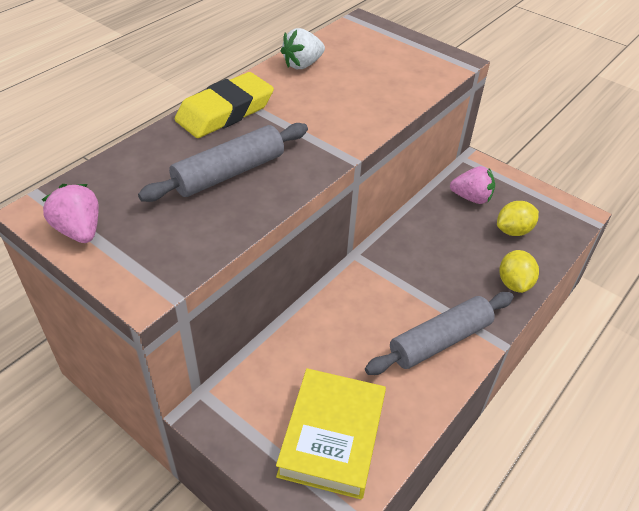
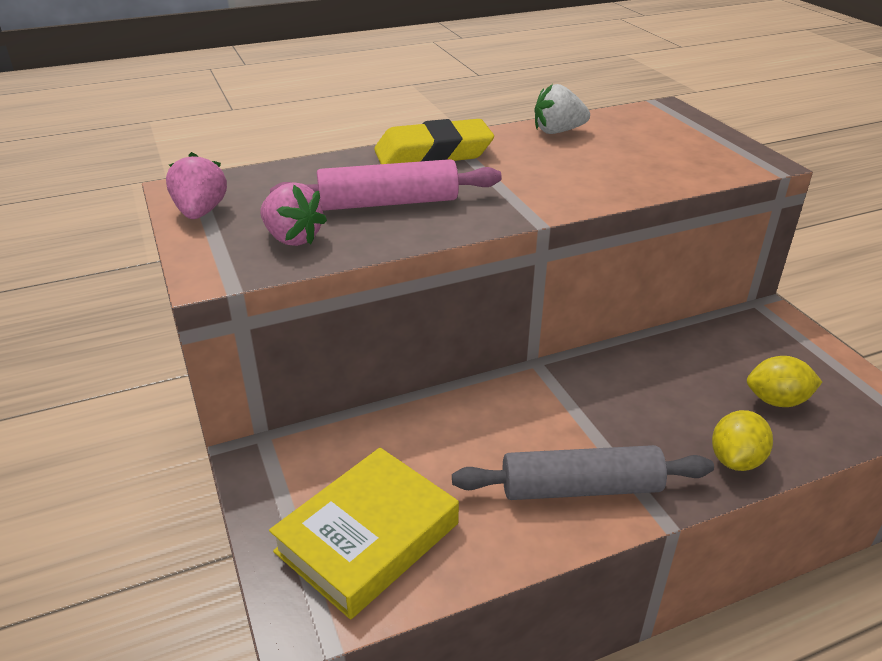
camera: 30 degrees right, 10 degrees down
grey rolling pin [138,123,308,202] -> pink rolling pin [270,159,502,210]
pink strawberry [450,166,495,204] -> pink strawberry moved to [260,182,327,246]

